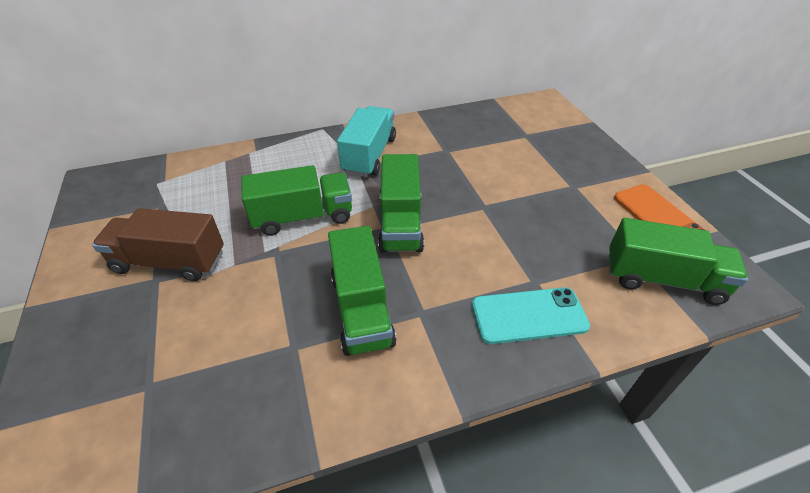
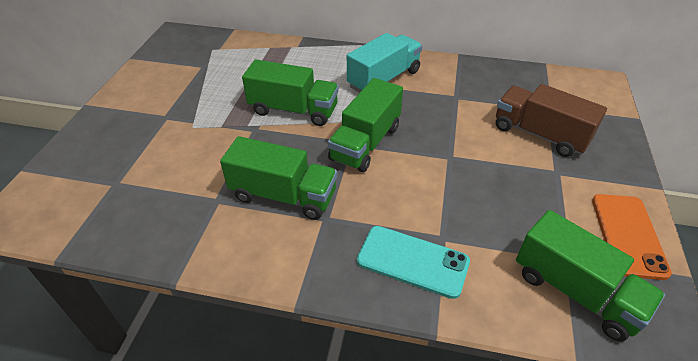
camera: 30 degrees right, 0 degrees up
brown truck [92,208,224,281] -> brown truck moved to [496,84,607,157]
green truck [328,226,397,356] -> green truck turned 90 degrees counterclockwise [220,136,337,220]

